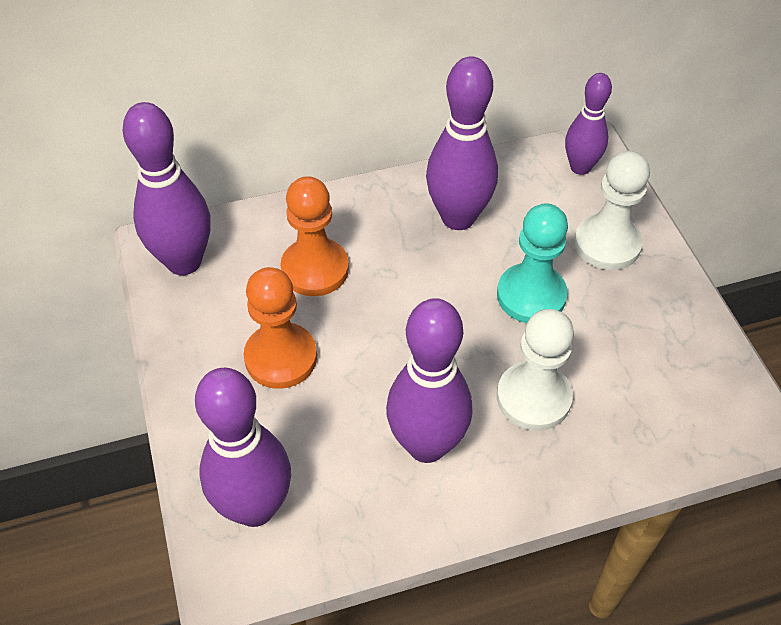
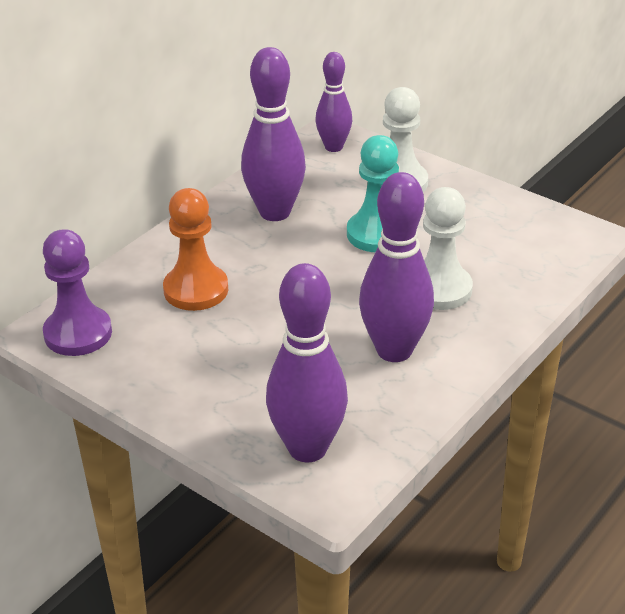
camera: 35 degrees left, 15 degrees down
purple bowling pin [123,102,210,275] -> purple pawn [43,229,112,356]
orange pawn [244,267,317,389] -> none

